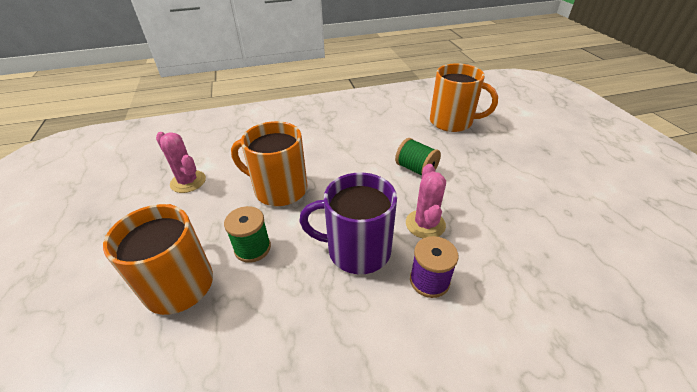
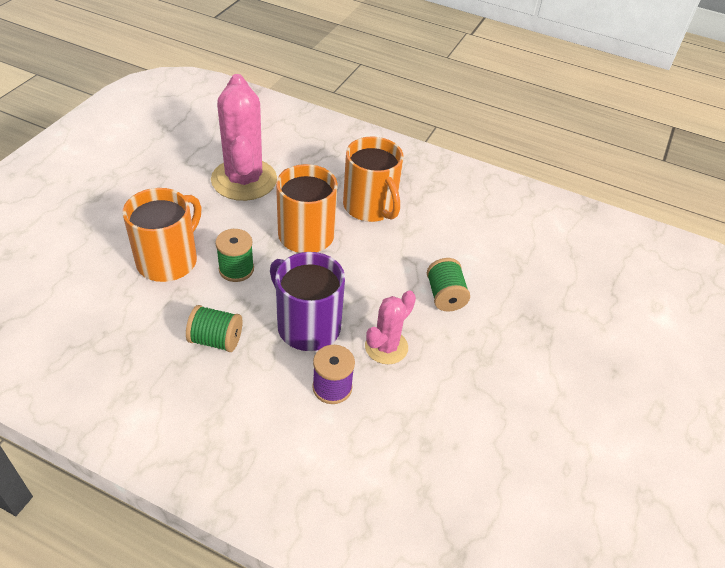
camera: 35 degrees right, 5 degrees up
pink cactus [156,132,206,193] -> pink cactus [211,74,277,201], size x1.83
orange mug [430,63,498,132] -> orange mug moved to [343,137,404,222]
none -> green spool [186,305,243,352]

